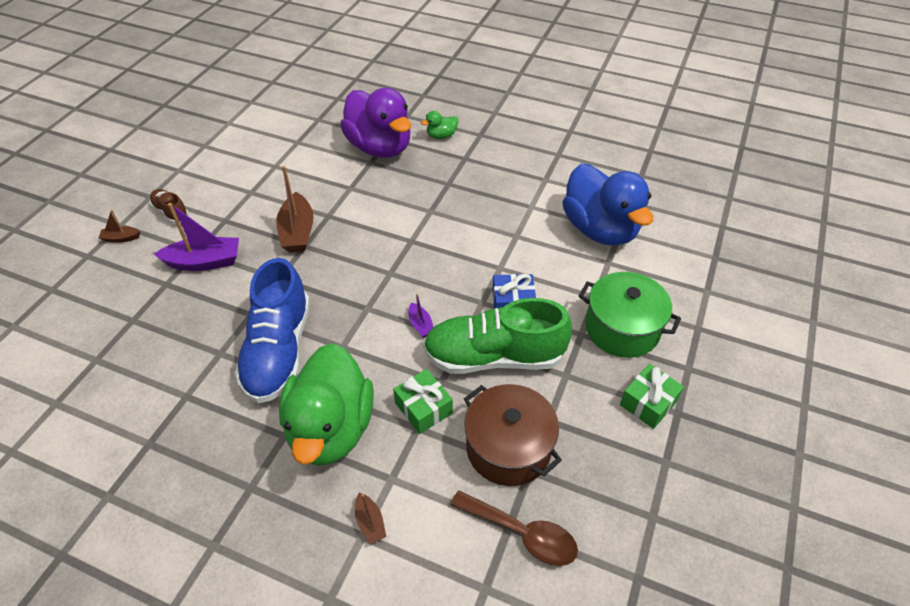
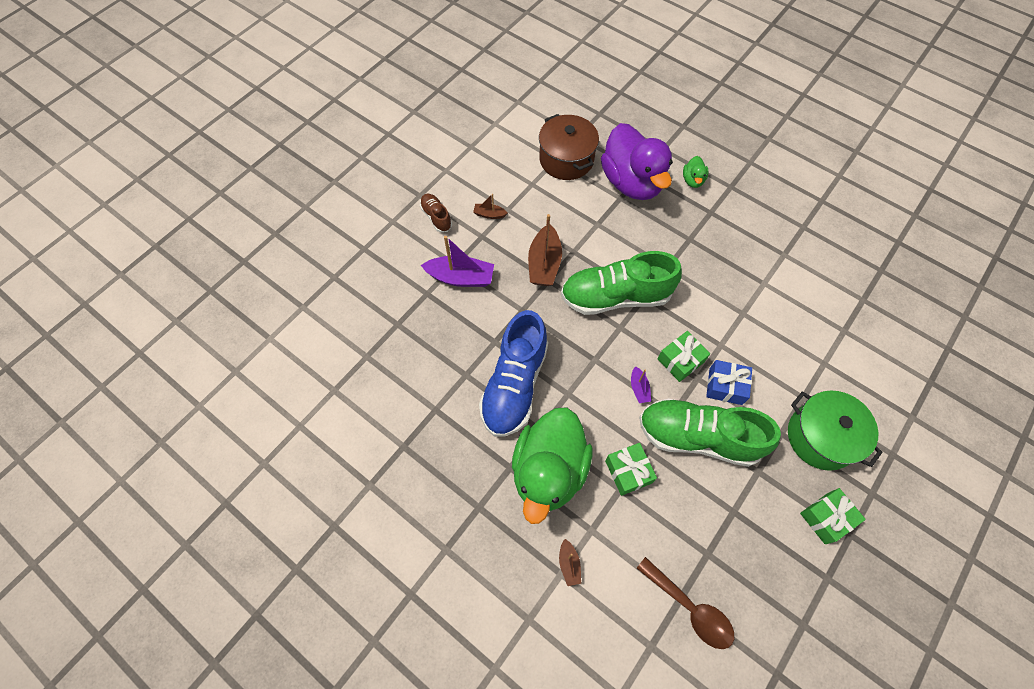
camera: 15 degrees right, 15 degrees up
brown boat [98,210,140,243] -> brown boat moved to [473,194,507,219]
green duck [421,111,459,139] -> green duck turned 75 degrees counterclockwise [683,156,709,188]
brown pot [464,384,562,486] -> brown pot moved to [539,114,599,180]
blue duck [562,163,653,246] -> none
none -> green shoe [561,251,682,315]
none -> green gift [658,331,710,382]

